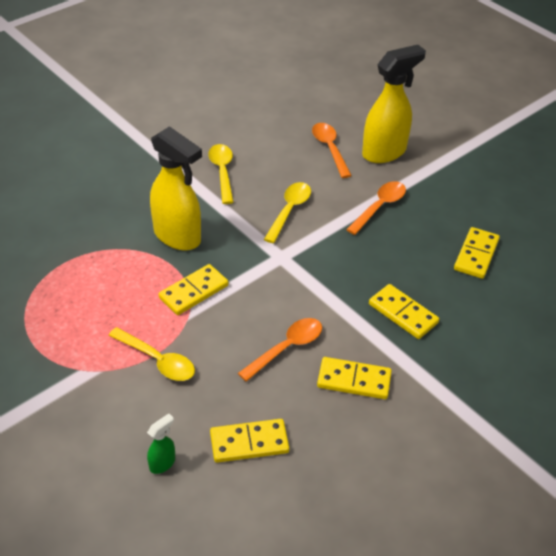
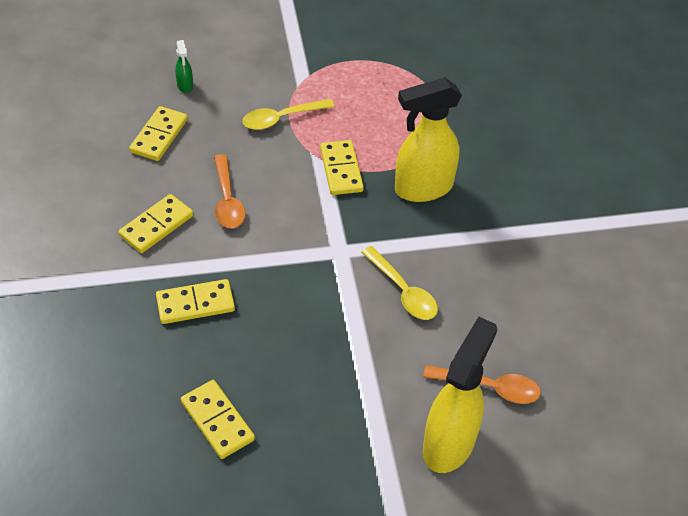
camera: 120 degrees right, 5 degrees up
yellow spoon [208,144,234,204] -> none
orange spoon [346,181,406,235] -> none
yellow spray bottle [362,45,426,163] -> yellow spray bottle turned 150 degrees counterclockwise [423,317,497,473]

